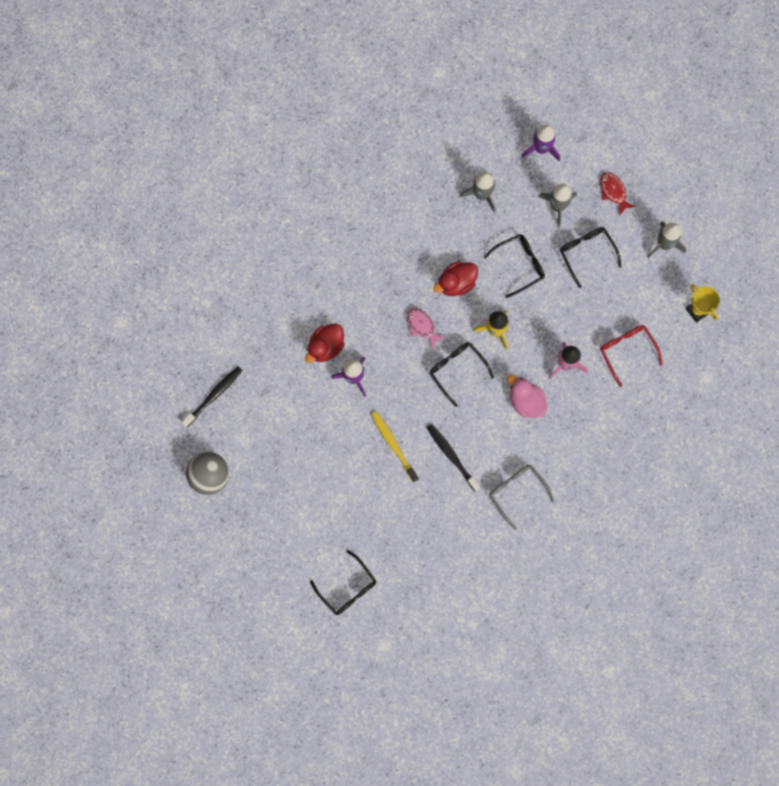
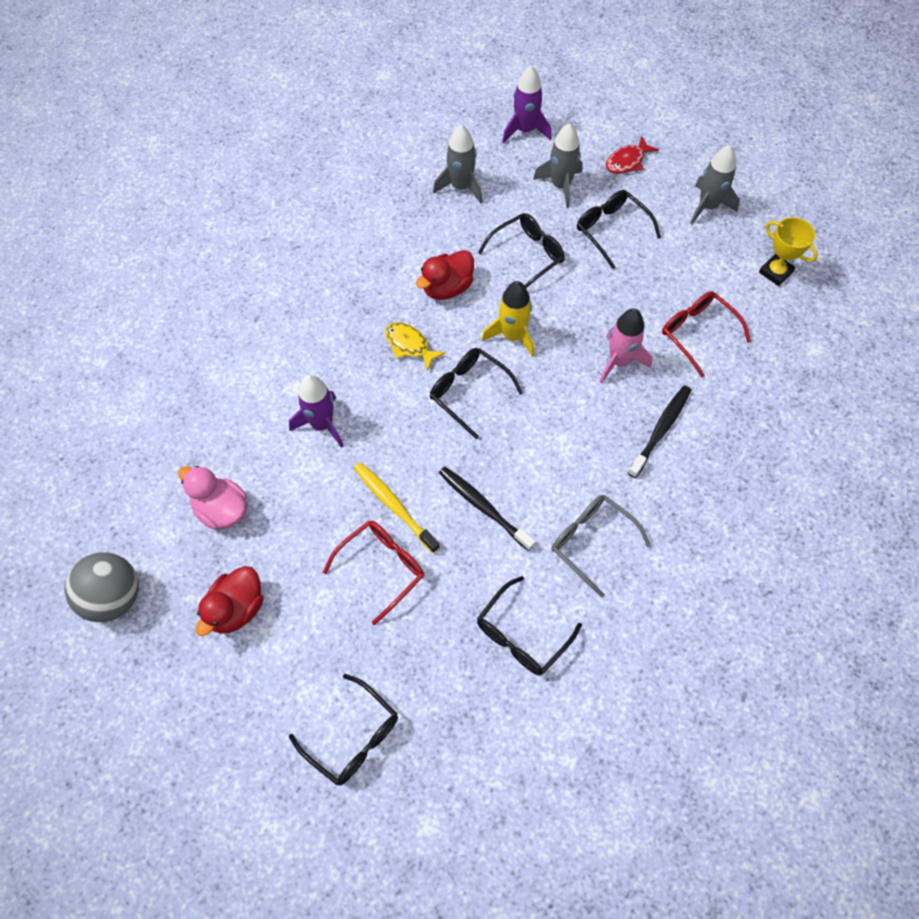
camera: 10 degrees left, 15 degrees down
black toothbrush [181,366,243,428] -> black toothbrush moved to [628,385,691,478]
red duck [305,323,345,363] -> red duck moved to [196,566,264,636]
pink fish [406,308,446,350] -> yellow fish [385,322,446,372]
pink duck [508,375,547,418] -> pink duck moved to [178,466,247,530]
red fish [600,172,636,216] -> red fish turned 90 degrees counterclockwise [606,135,659,174]
none -> red glasses [323,521,424,625]
none -> black glasses [477,576,582,675]

